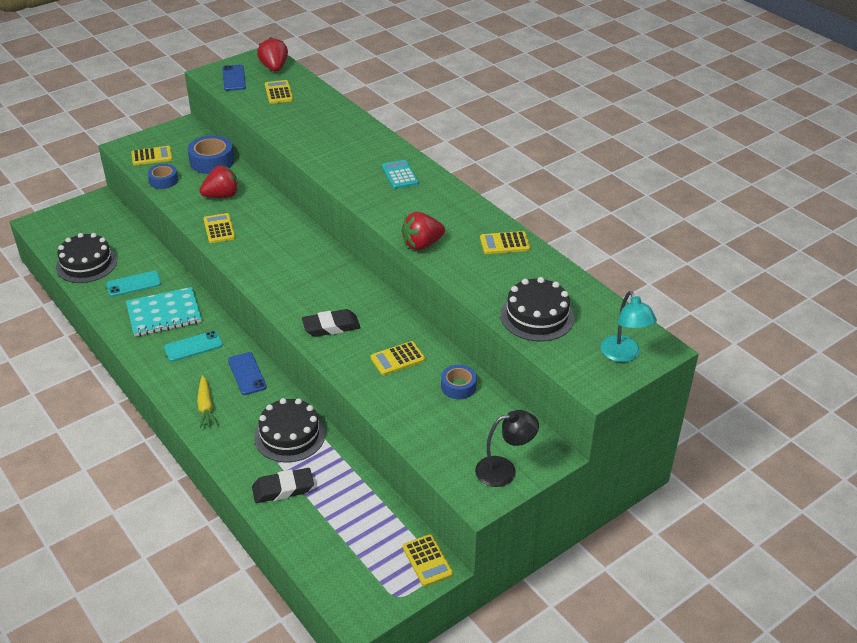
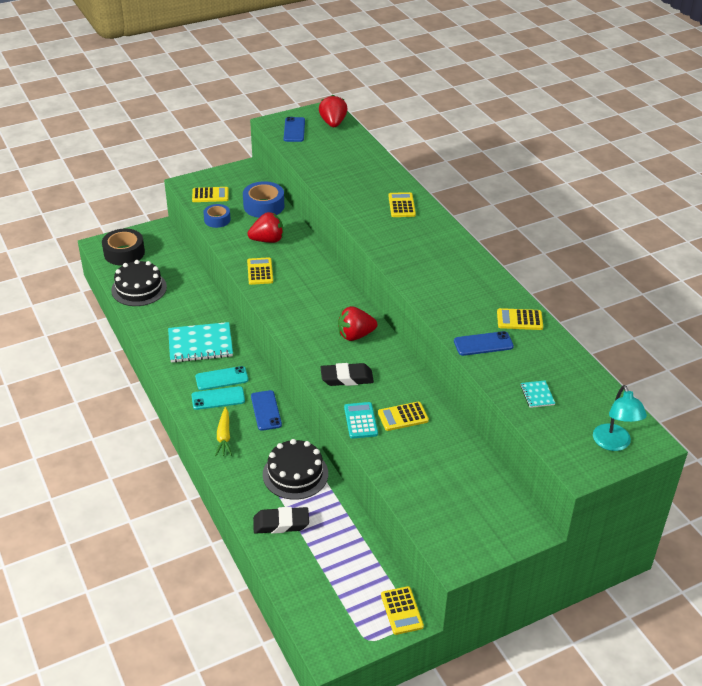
camera: 10 degrees right, 0 degrees up
turquoise phone [106,271,161,297] -> turquoise phone moved to [192,386,245,410]
yellow calculator [265,80,293,104] -> yellow calculator moved to [388,192,416,217]
turquoise calculator [382,160,419,189] -> turquoise calculator moved to [344,402,378,439]
red strawberry [401,212,445,250] -> red strawberry moved to [338,306,377,341]
blue tape [441,365,477,399] -> none
black lamp [475,410,539,487] -> none
black cake [500,277,575,341] -> turquoise notebook [520,380,555,408]
none -> black tape [102,229,145,265]
none -> blue phone [454,331,514,356]

